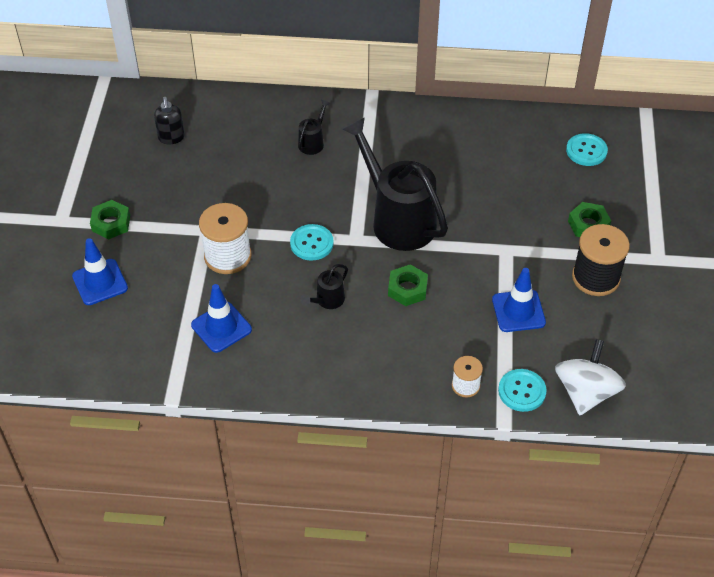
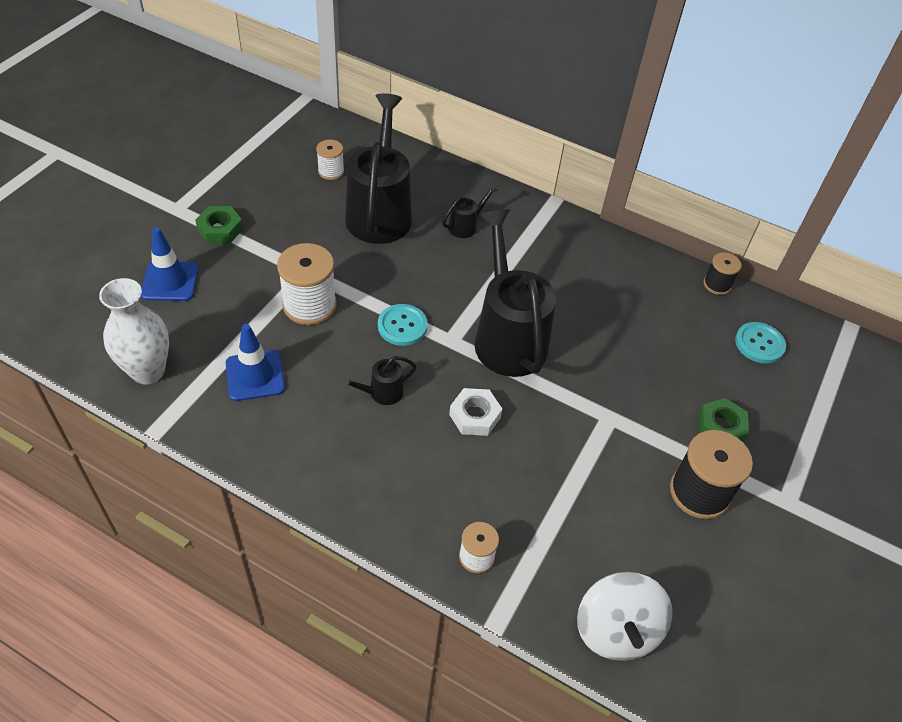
camera: 20 degrees right, 0 degrees up
black soap dispenser [154,97,185,144] -> white spool [316,140,344,180]
green nut [388,264,428,306] -> white nut [449,388,502,436]
blue traffic cone [492,268,546,332] -> none
turquoise button [498,369,547,412] -> none
white spinning top [555,339,626,415] -> white spinning top turned 135 degrees clockwise [577,572,672,661]
none -> white vase [99,278,169,384]
none -> black watering can [345,93,412,244]
none -> black spool [704,252,741,295]

